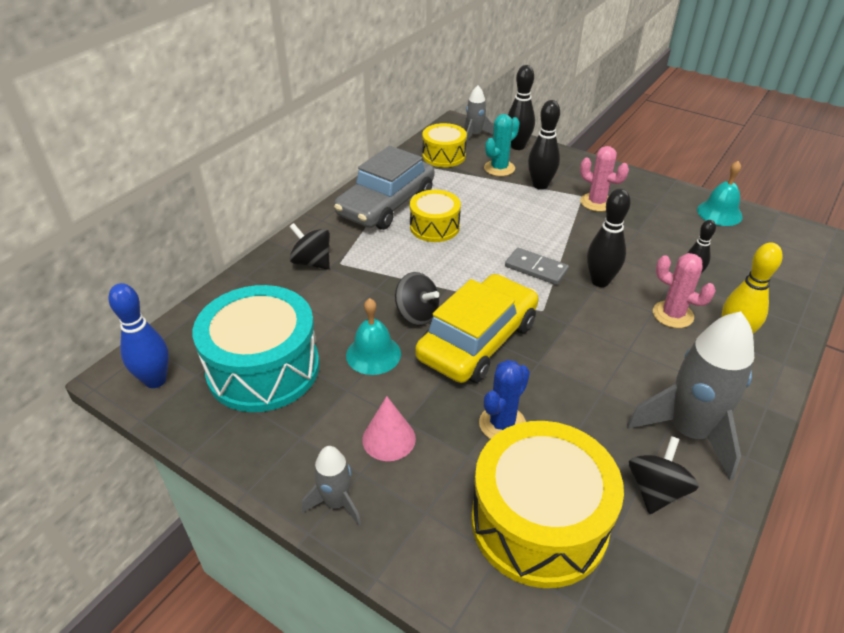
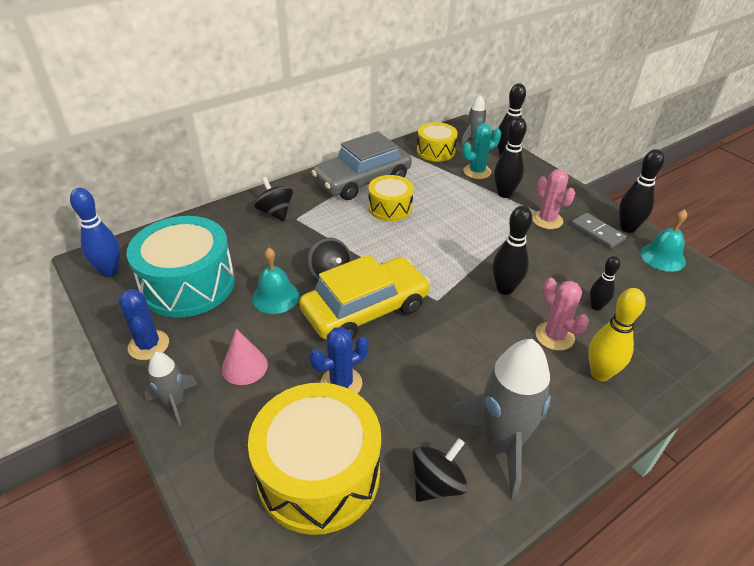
camera: 20 degrees right, 0 degrees up
grey domino [505,248,569,285] -> grey domino moved to [571,213,626,249]
none -> blue cactus [118,289,169,360]
none -> black bowling pin [619,149,664,233]

